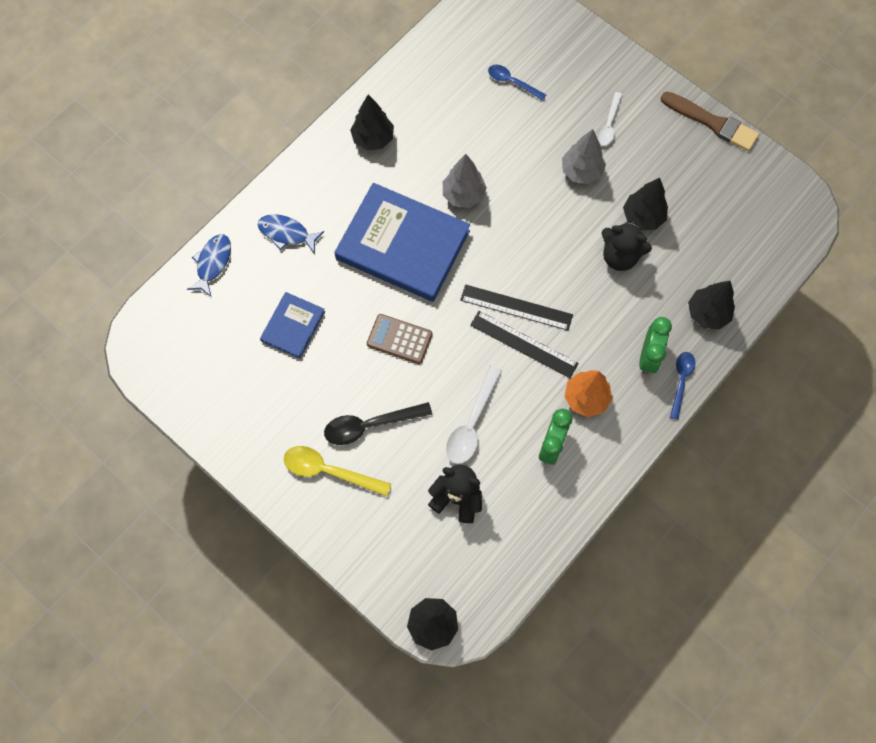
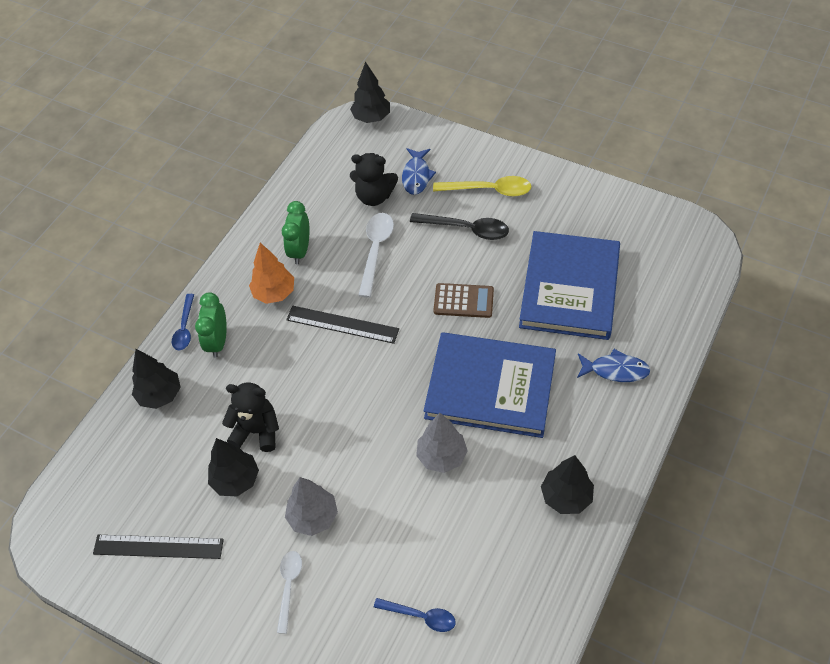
camera: 170 degrees right, 15 degrees down
blue fish [187,234,231,297] -> blue fish moved to [402,148,436,195]
blue book [260,292,325,359] -> blue book [519,231,620,340], size x2.00
black spoon [324,402,432,445] -> black spoon turned 45 degrees clockwise [410,213,509,240]
black ruler [460,284,573,331] -> black ruler moved to [93,535,224,559]
brown brush [661,91,759,151] -> none

